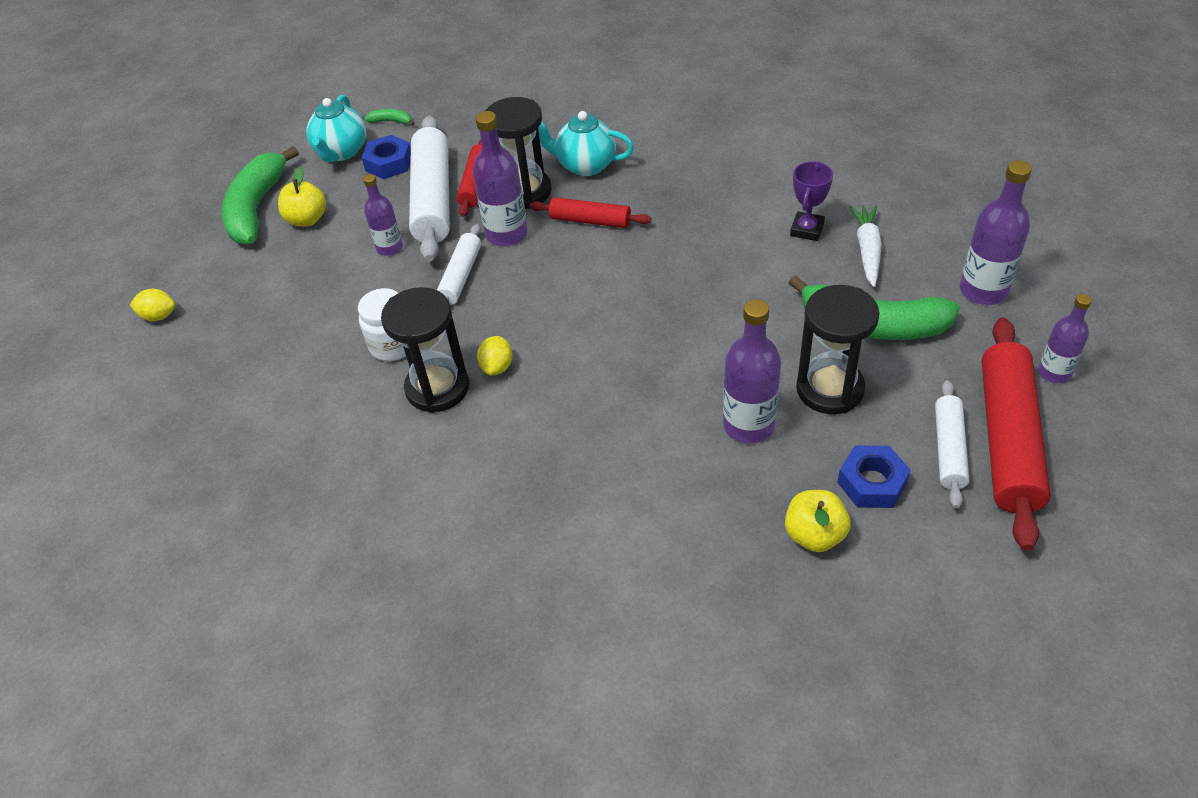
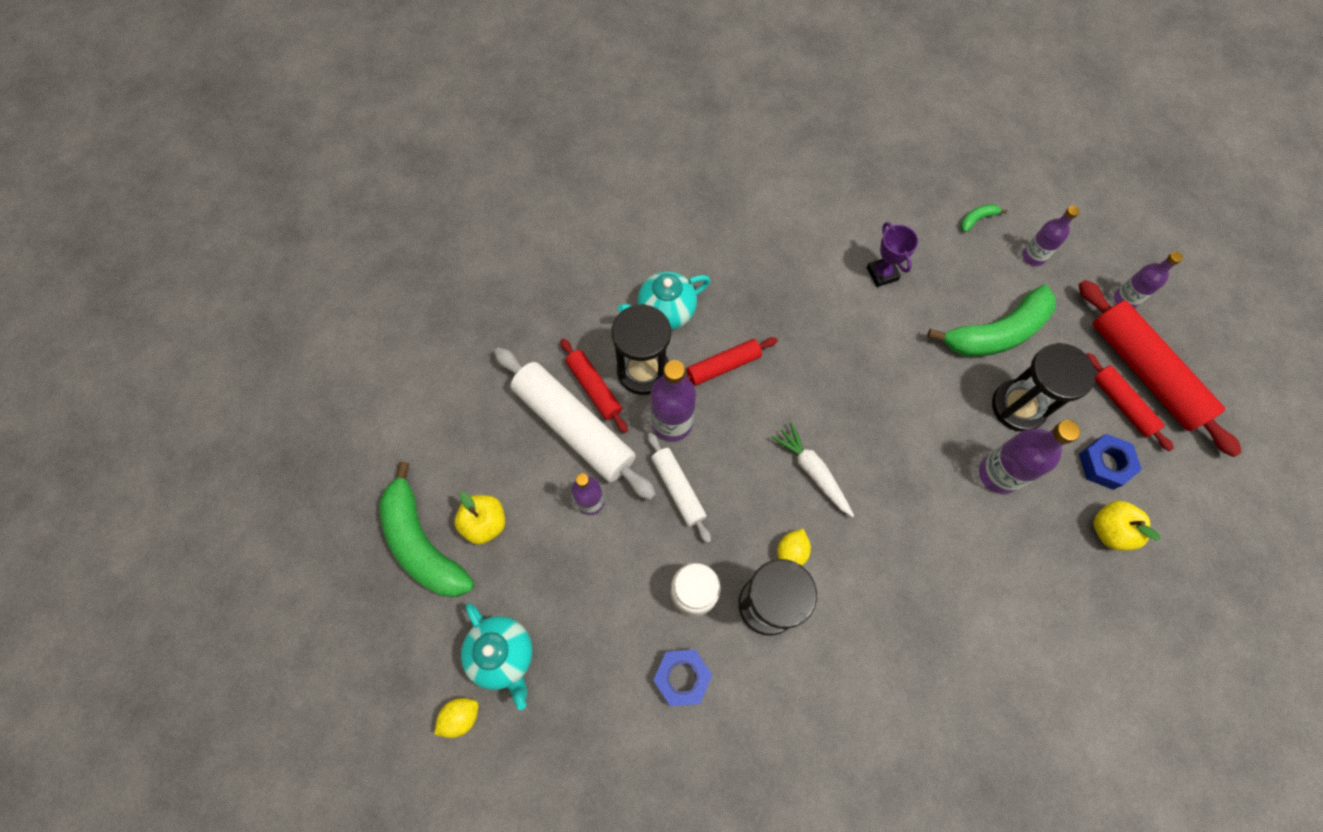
camera: 45 degrees left, 20 degrees up
turquoise teapot [306,95,366,162] -> turquoise teapot moved to [461,603,532,710]
blue nut [362,135,411,179] -> blue nut moved to [653,649,712,706]
green banana [364,109,415,126] -> green banana moved to [961,204,1007,232]
yellow lemon [477,336,513,376] -> yellow lemon turned 60 degrees clockwise [777,529,811,566]
white carrot [849,205,882,287] -> white carrot moved to [771,422,854,517]
white rolling pin [935,380,969,508] -> red rolling pin [1086,353,1174,451]
purple bottle [960,160,1032,305] -> purple bottle [1022,206,1079,266], size x0.63

